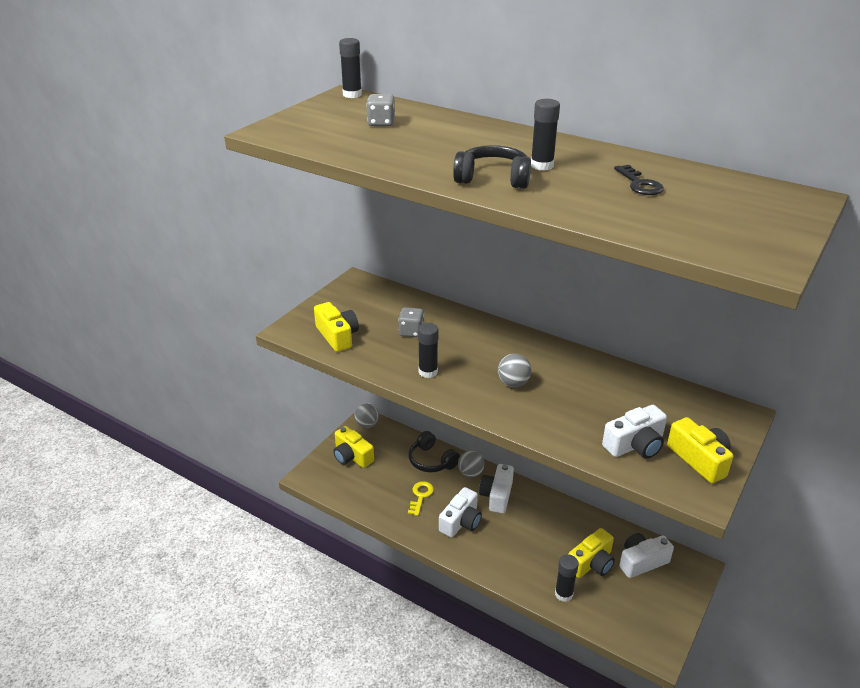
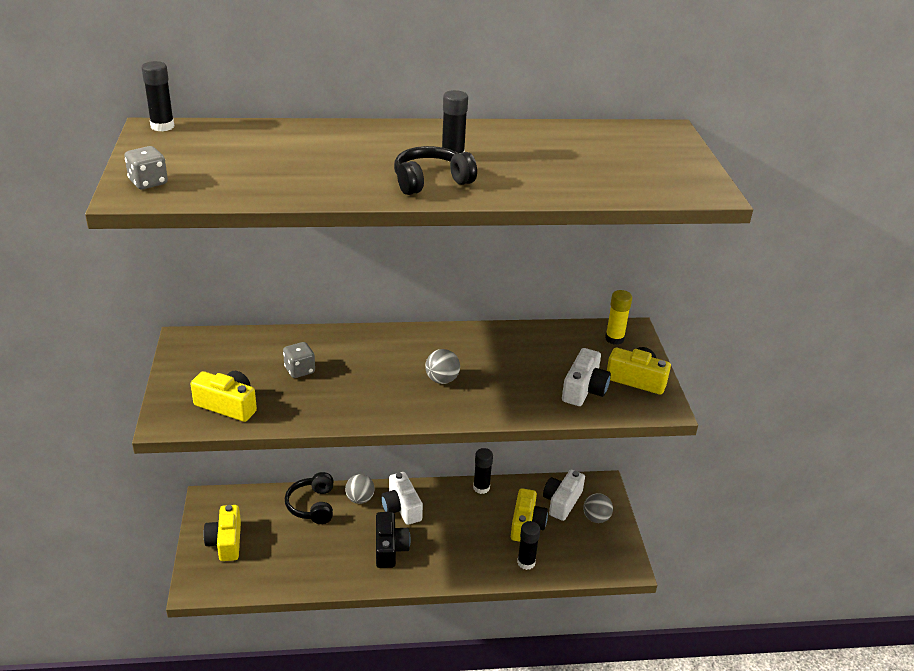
camera: 40 degrees left, 0 degrees up
yellow camera [333,426,374,468] -> yellow camera turned 75 degrees clockwise [203,505,241,561]
grey ball [354,403,379,428] -> grey ball moved to [583,493,613,523]
grey dice [366,94,395,126] -> grey dice moved to [124,146,168,189]
black headphones [408,431,460,472] -> black headphones turned 75 degrees clockwise [285,472,334,524]
yellow key [408,481,434,516] -> none
black glue stick [418,323,439,378] -> black glue stick moved to [473,448,493,494]
white camera [439,487,482,538] -> black camera [376,512,410,568]
black key [614,165,664,195] -> none
none -> yellow glue stick [605,290,632,345]

